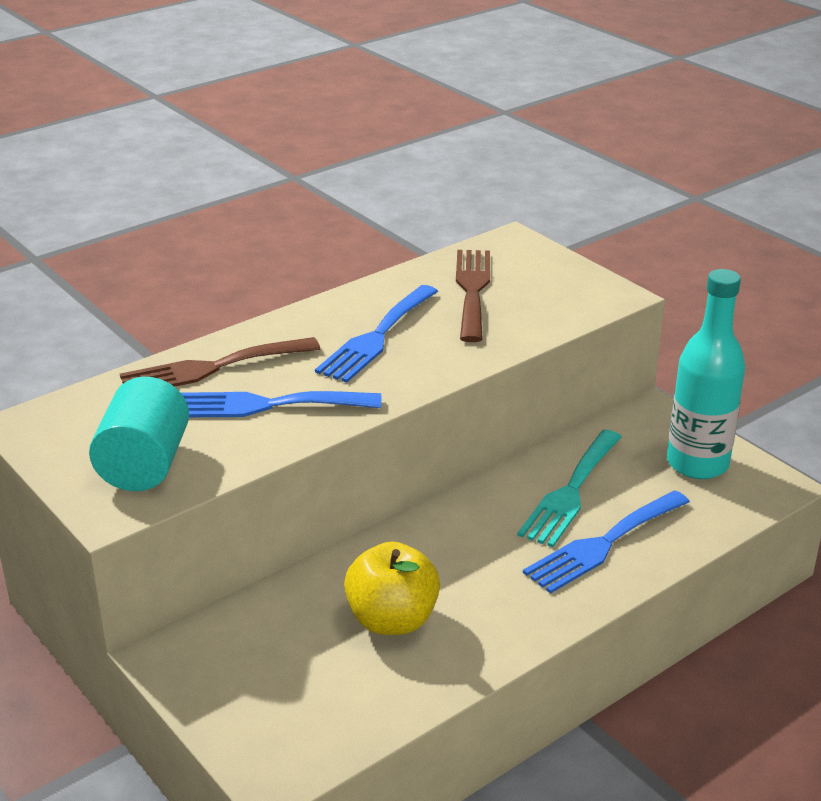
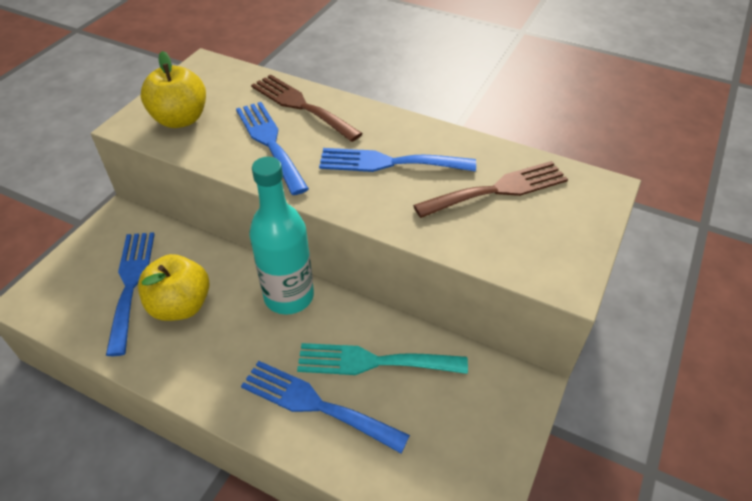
camera: 65 degrees right, 15 degrees up
turquoise cylinder [89,377,189,491] -> yellow apple [141,51,206,128]
turquoise bottle [667,269,745,479] -> turquoise bottle moved to [249,157,314,315]
none -> blue fork [106,232,155,356]

